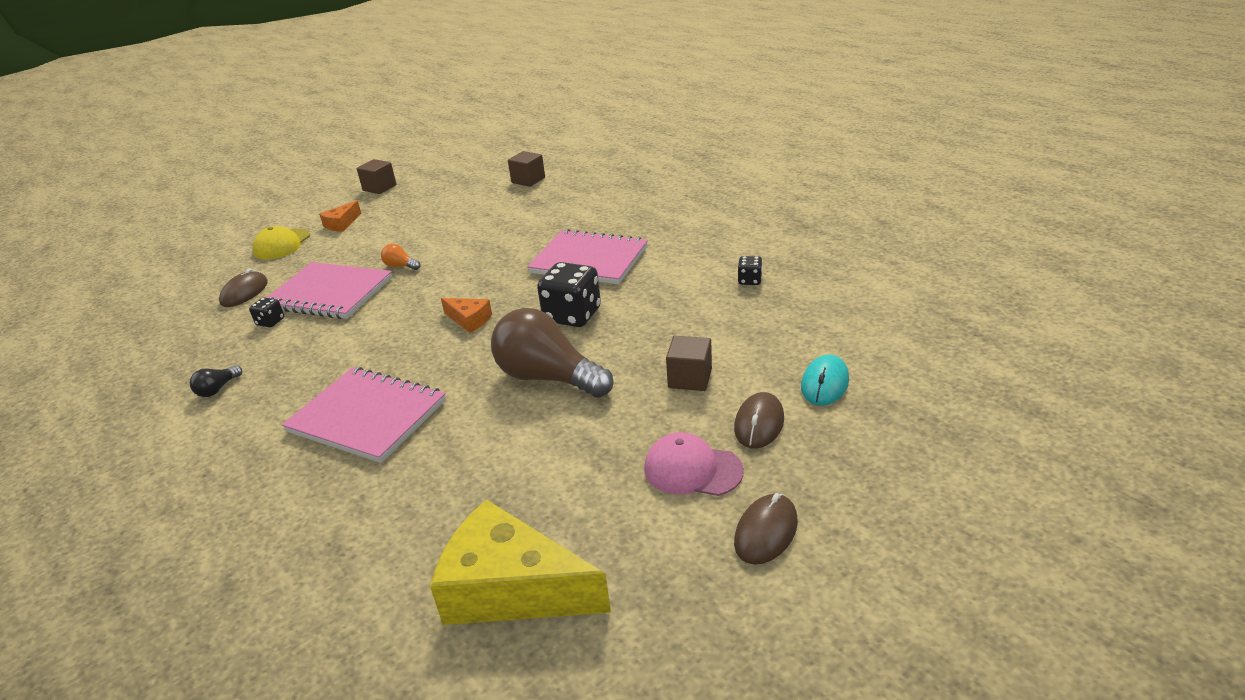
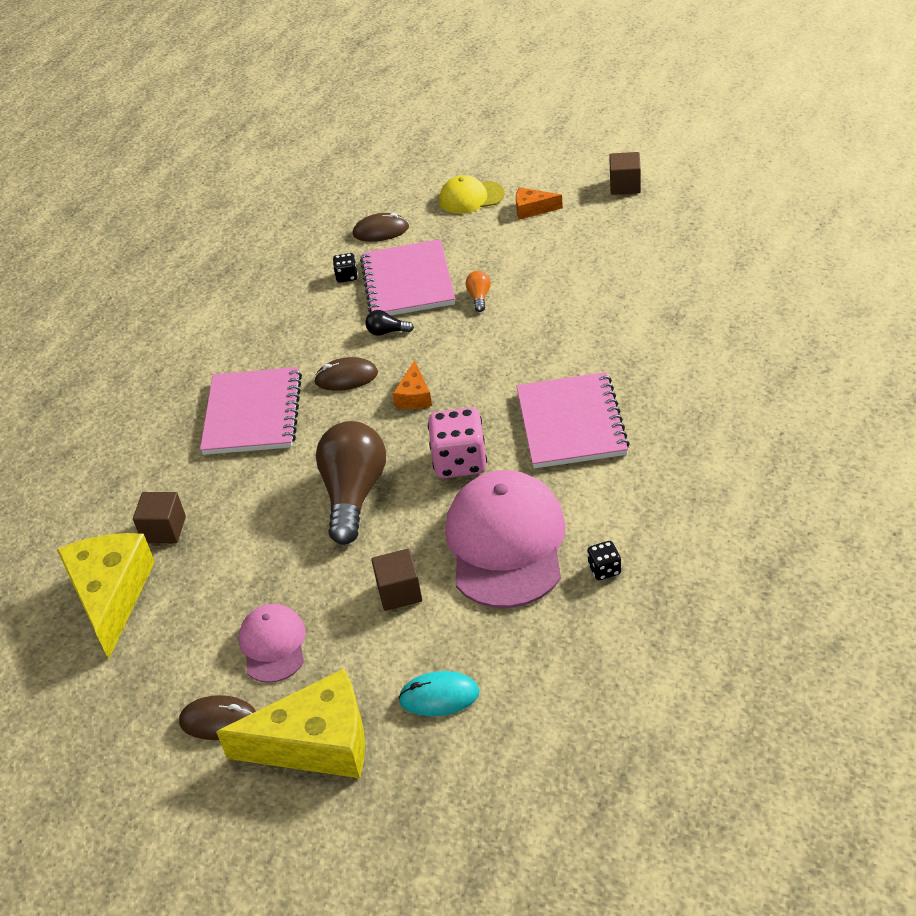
camera: 65 degrees right, 10 degrees up
black light bulb [190,365,242,397] -> black light bulb moved to [365,310,414,336]
brown cube [508,151,545,187] -> brown cube moved to [133,492,186,543]
black dice [537,262,601,327] -> pink dice [428,407,487,478]
brown mouse [734,392,784,449] -> brown mouse moved to [314,357,378,391]
none -> yellow cheese [216,669,365,778]
none -> pink cap [445,470,566,608]

